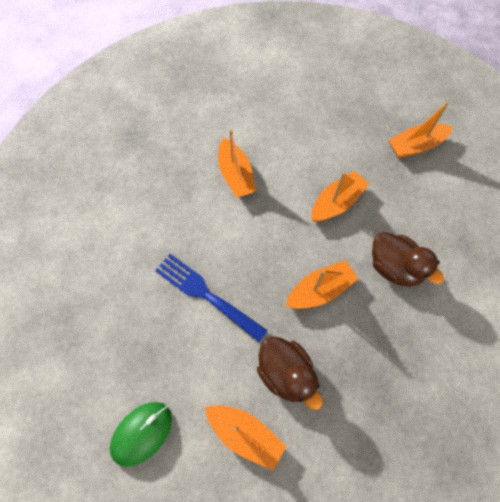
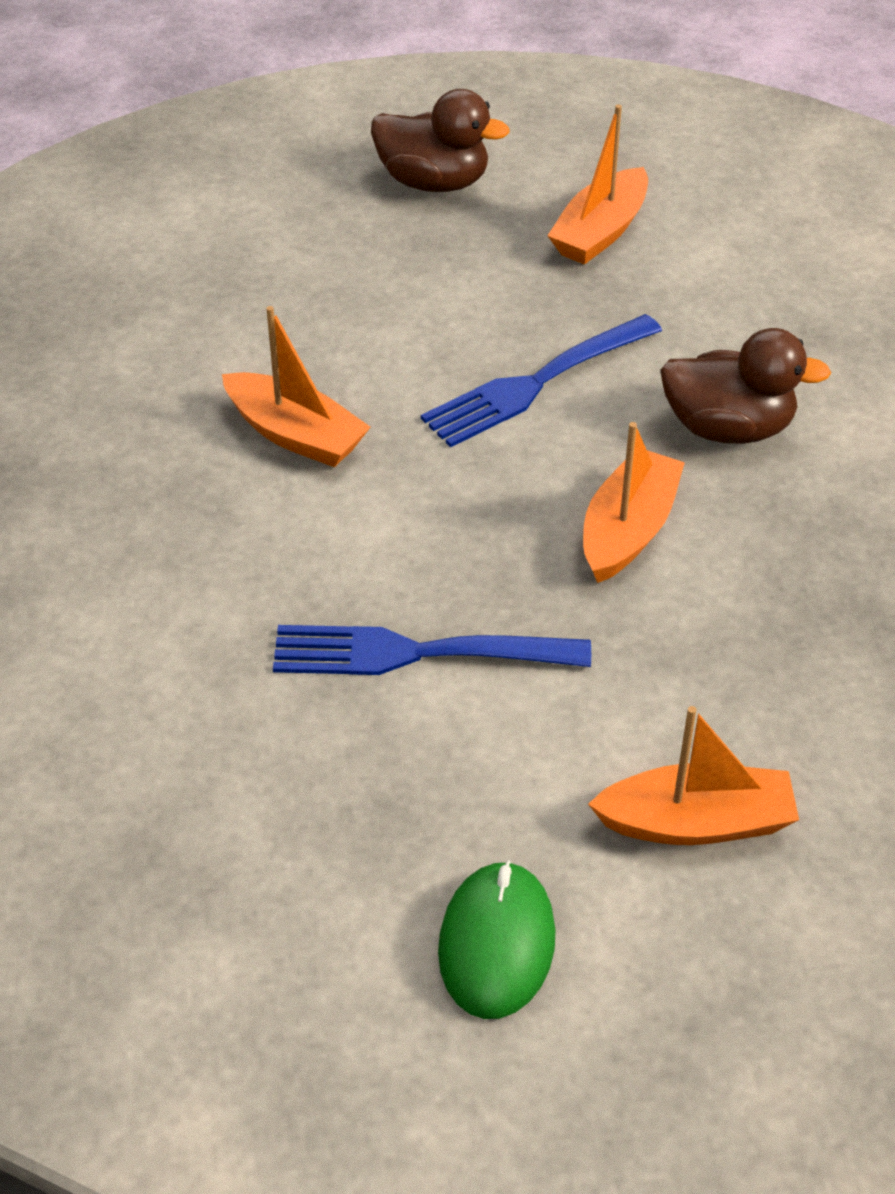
camera: 35 degrees left, 20 degrees down
brown duck [257,336,322,410] -> brown duck moved to [371,89,510,192]
orange boat [311,170,369,222] -> blue fork [421,314,662,448]

